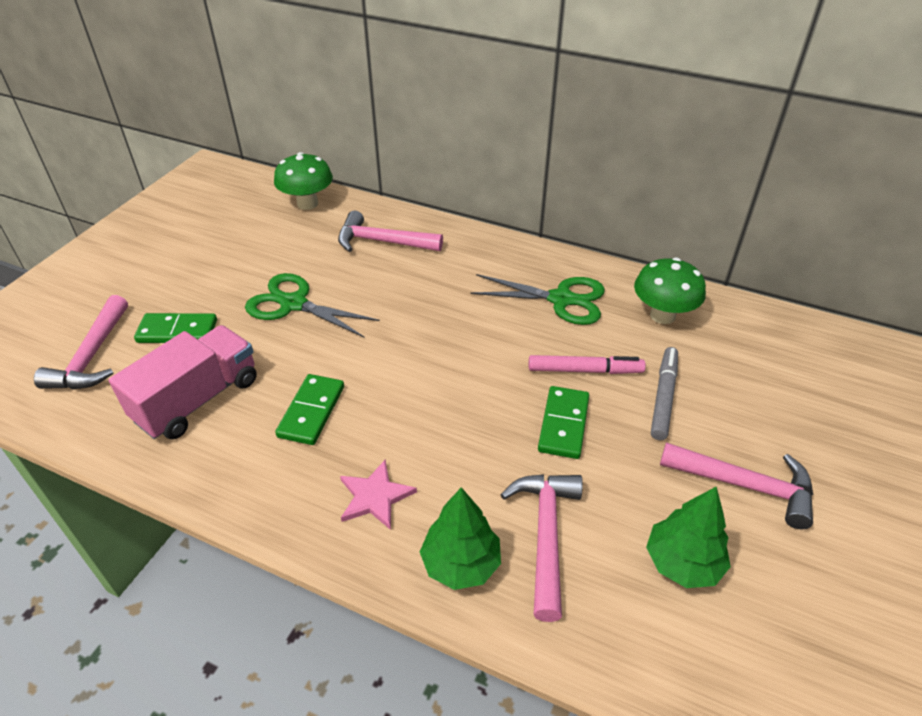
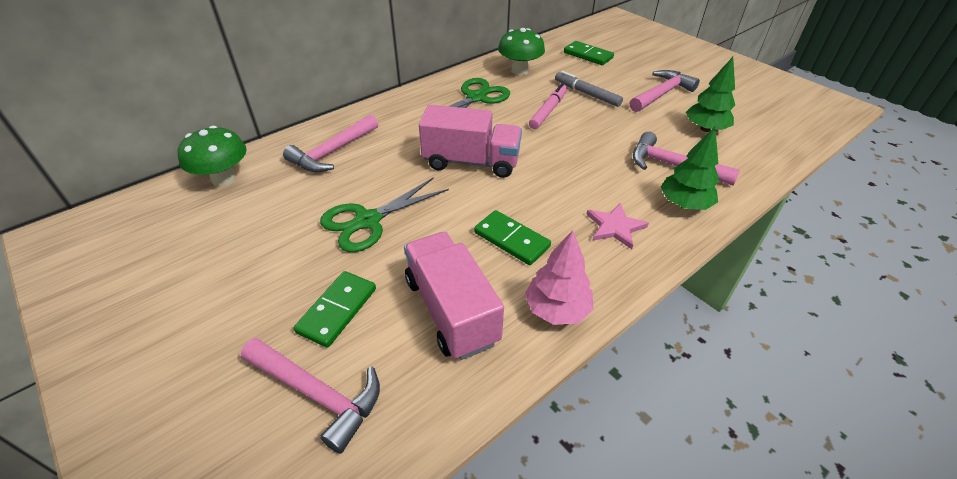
camera: 65 degrees left, 0 degrees up
green domino [538,386,589,459] -> green domino moved to [564,41,614,65]
none -> pink truck [419,105,522,178]
none -> pink tree [525,230,594,325]

